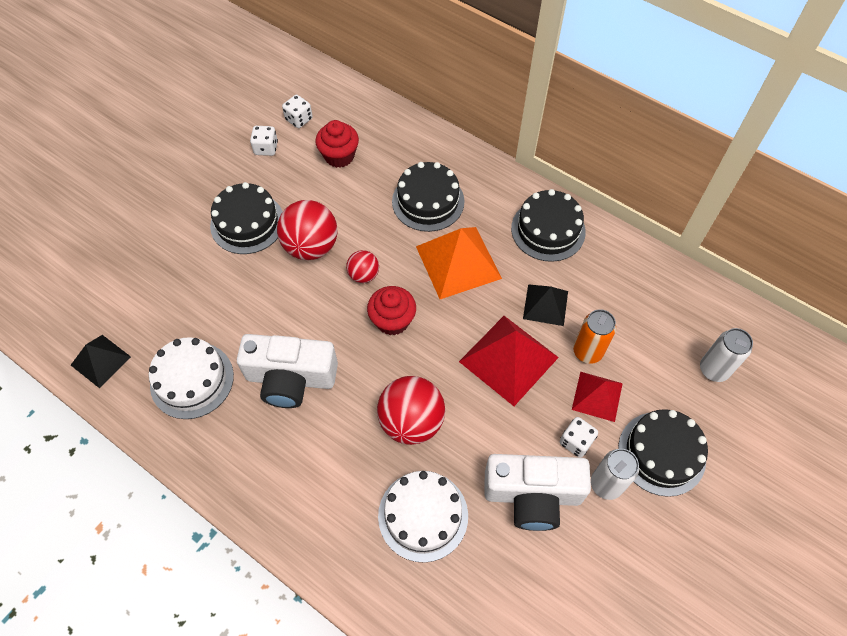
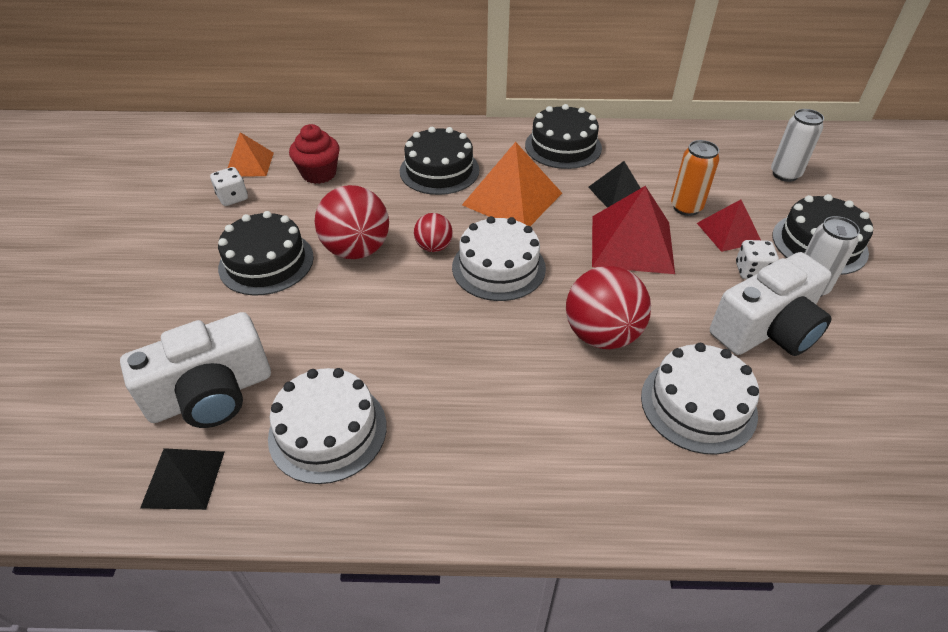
camera: 35 degrees left, 15 degrees down
white camera [237,334,338,408] -> white camera moved to [120,312,271,428]
white dice [282,95,313,128] -> orange pyramid [228,132,274,177]
red cupcake [367,286,416,336] -> white cake [452,216,546,301]

